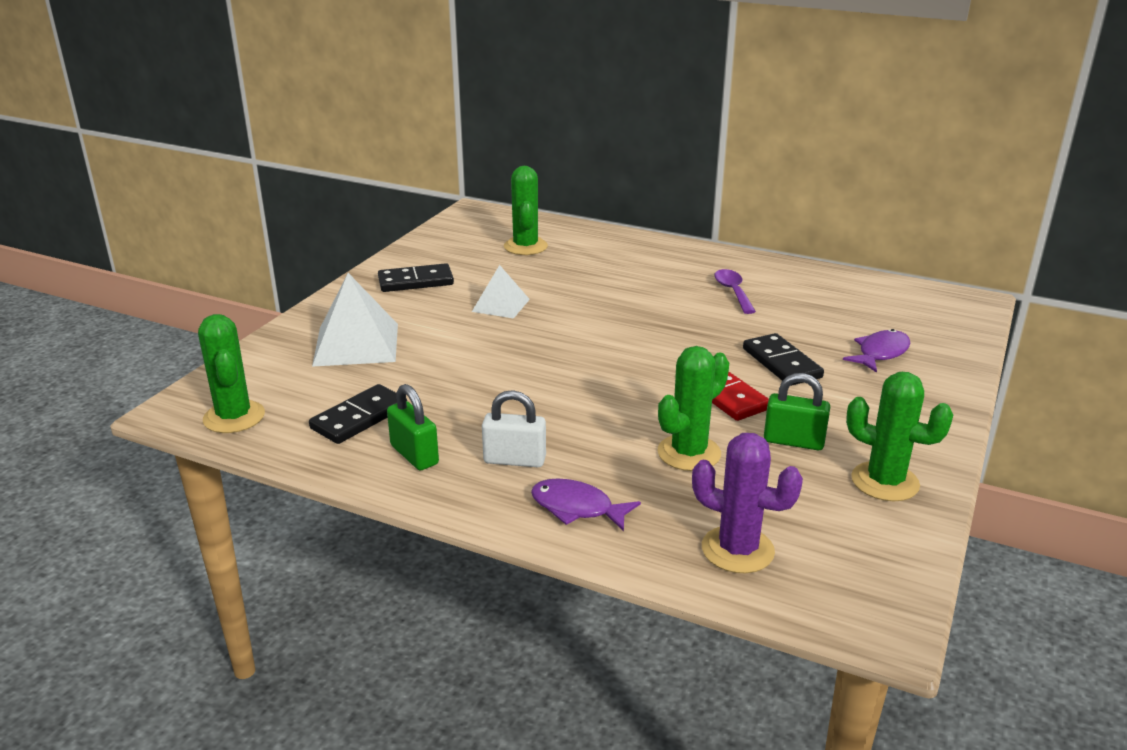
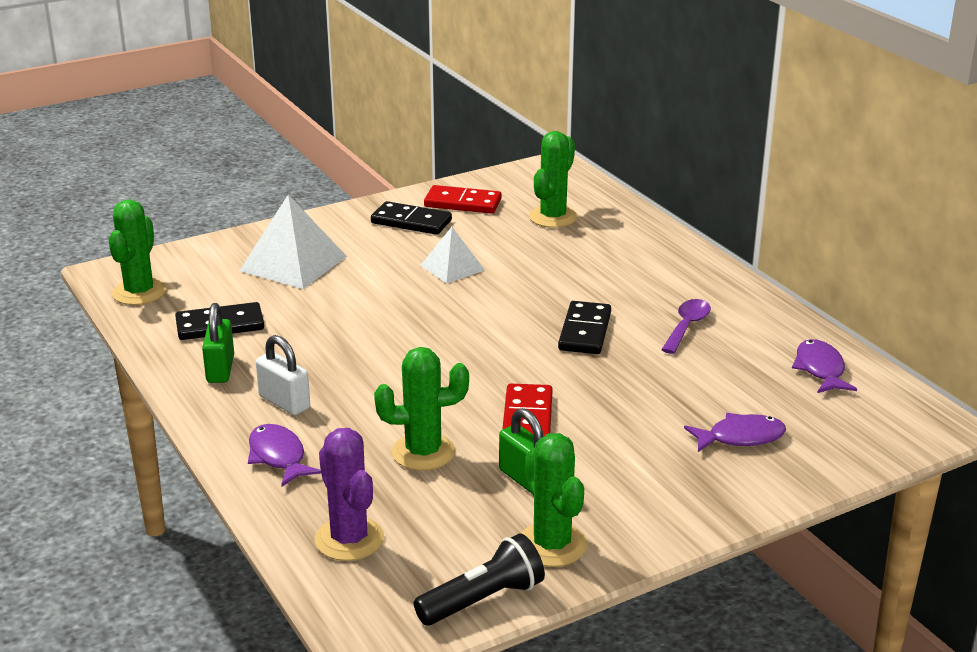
camera: 35 degrees right, 0 degrees up
black domino [743,333,824,386] -> black domino moved to [558,301,611,354]
none -> black flashlight [414,533,545,626]
none -> red domino [424,185,502,214]
none -> purple fish [792,339,857,393]

